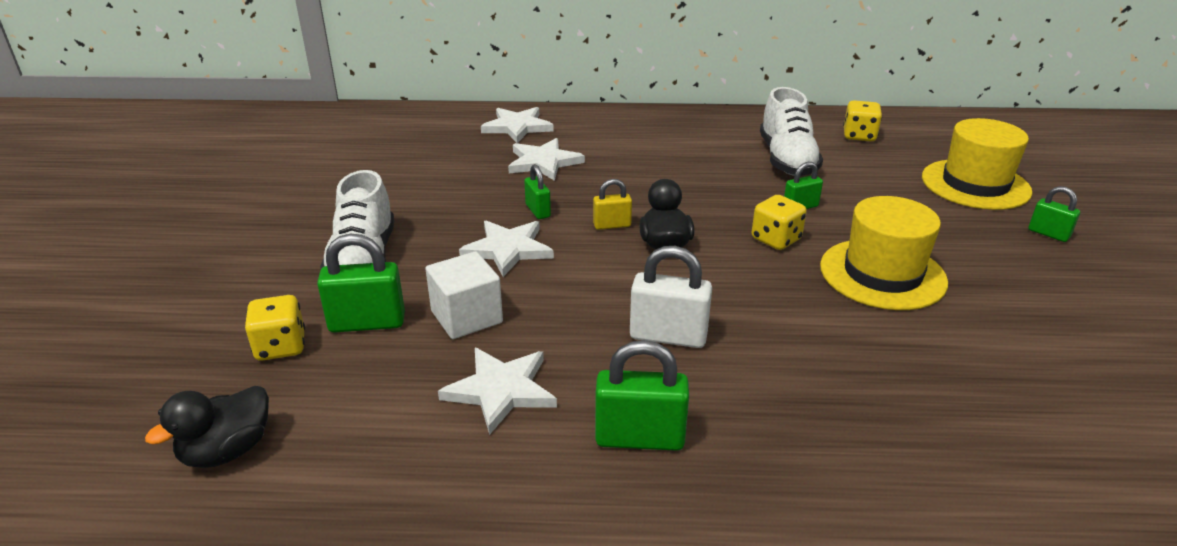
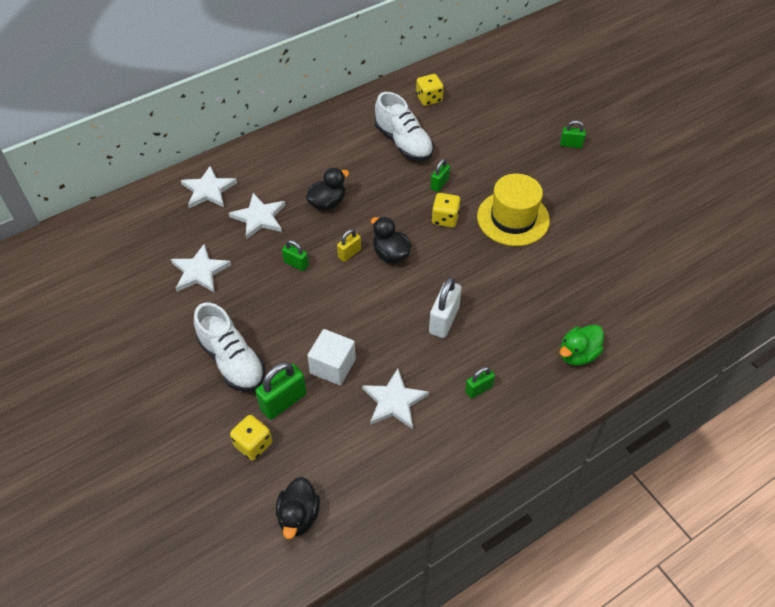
camera: 35 degrees left, 20 degrees up
white star [459,221,554,277] -> white star moved to [171,244,232,293]
green padlock [595,340,689,451] -> green padlock [465,367,495,399], size x0.60
white padlock [630,246,712,348] -> white padlock turned 45 degrees counterclockwise [429,277,462,338]
yellow hat [922,118,1032,210] -> none
none -> black duck [306,168,349,211]
none -> green duck [560,324,604,366]

